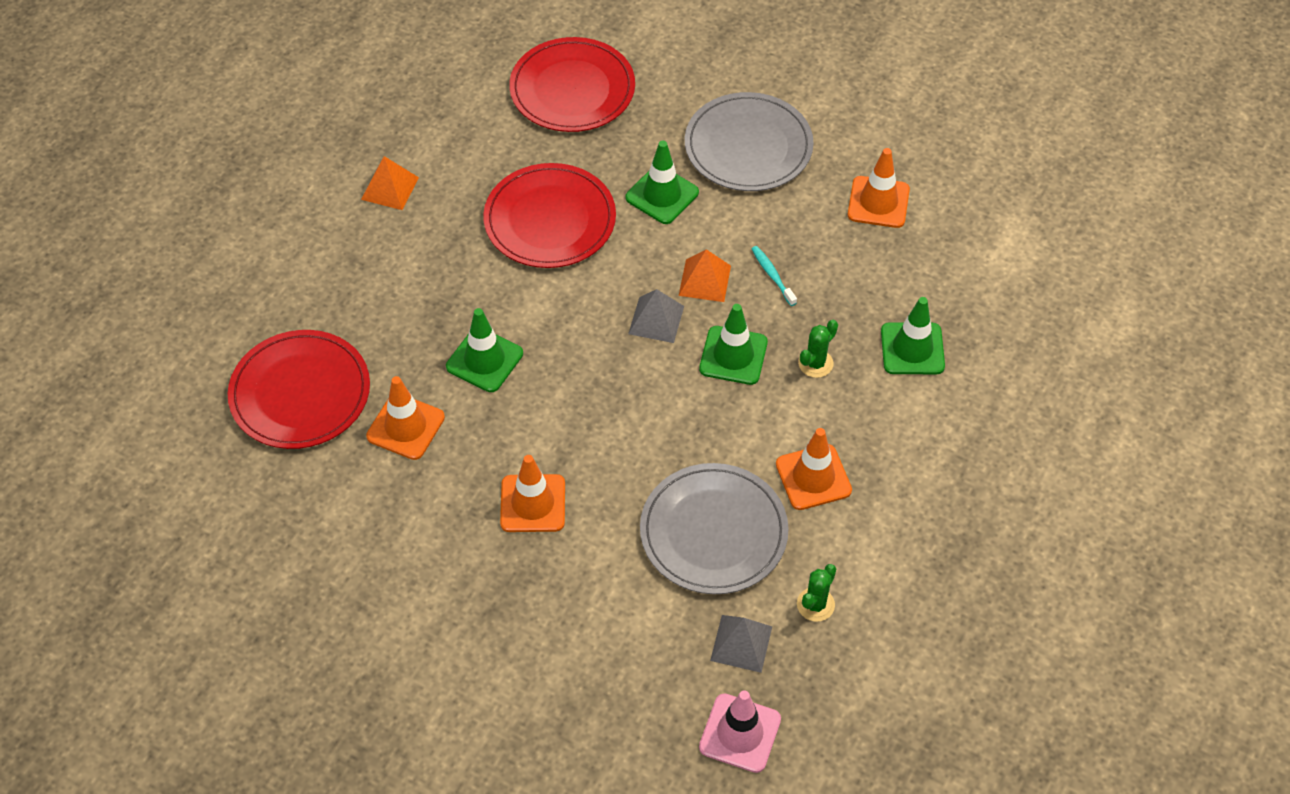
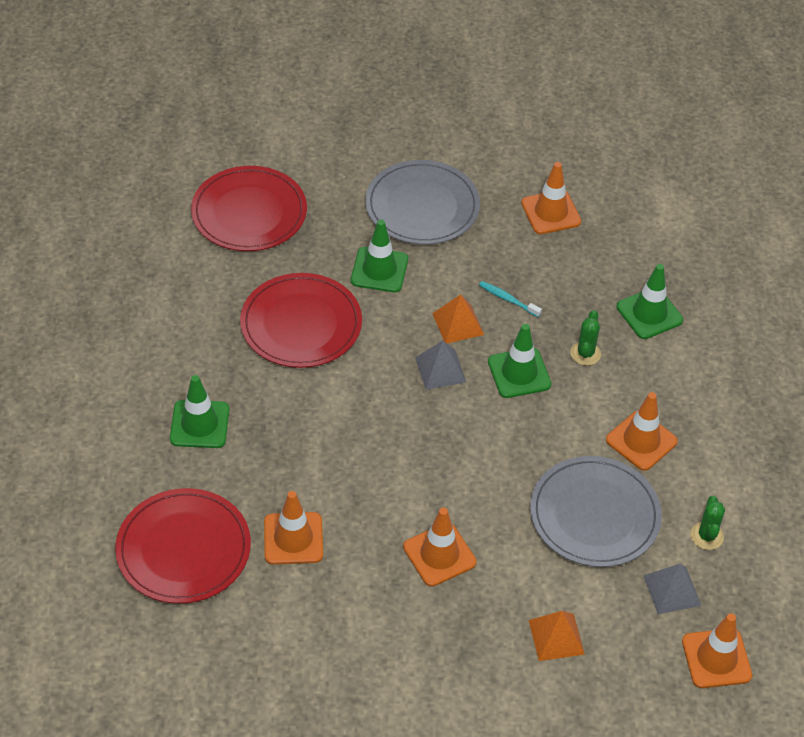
camera: 30 degrees left, 5 degrees down
orange pyramid [361,156,419,210] -> orange pyramid moved to [529,611,585,661]
green traffic cone [446,308,523,392] -> green traffic cone moved to [170,375,230,448]
pink traffic cone [699,690,781,773] -> orange traffic cone [682,613,752,688]

